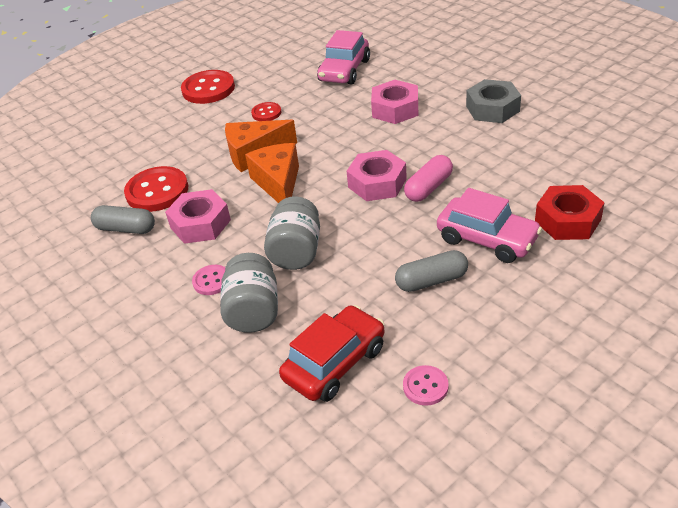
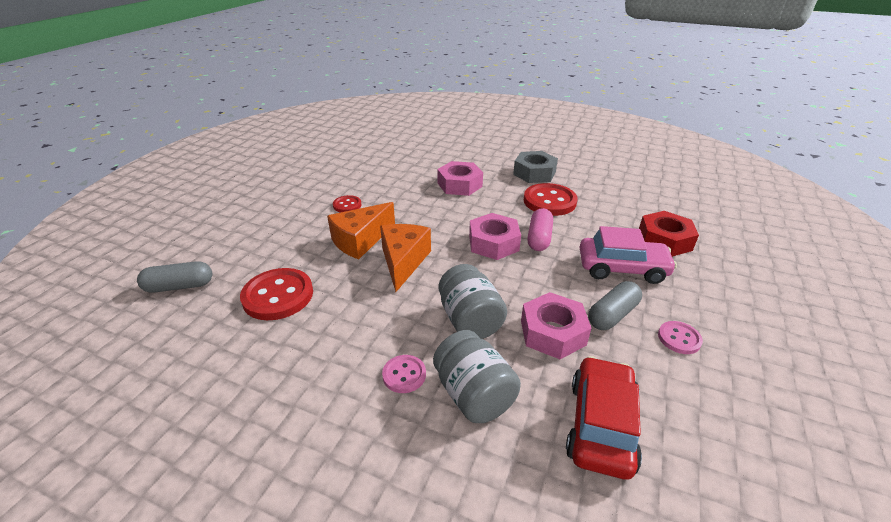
camera: 30 degrees left, 5 degrees down
grey capsule [91,205,155,234] -> grey capsule moved to [137,261,212,293]
pink nut [165,189,231,244] -> pink nut moved to [521,292,591,359]
red button [181,70,235,104] -> red button moved to [524,183,578,216]
orange cheese [245,143,299,203] -> orange cheese turned 45 degrees clockwise [380,224,431,292]
pink car [317,30,370,84] -> none
pink button [403,365,449,406] -> pink button moved to [658,321,703,354]

